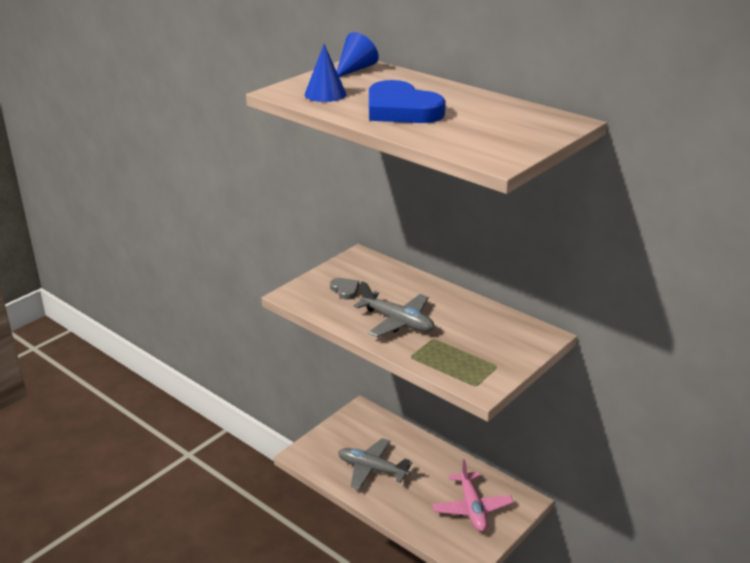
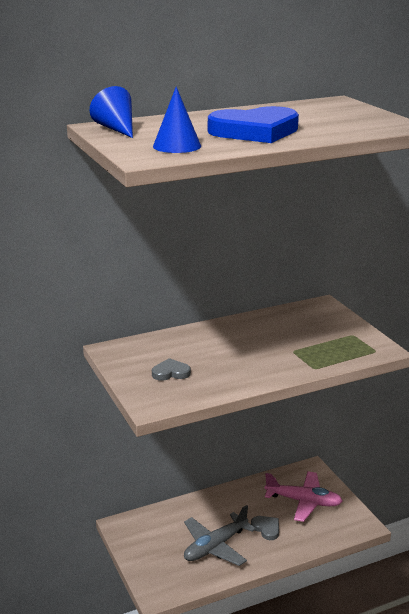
camera: 65 degrees left, 5 degrees down
grey plane [354,281,434,337] -> none
none -> grey heart [251,516,279,540]

